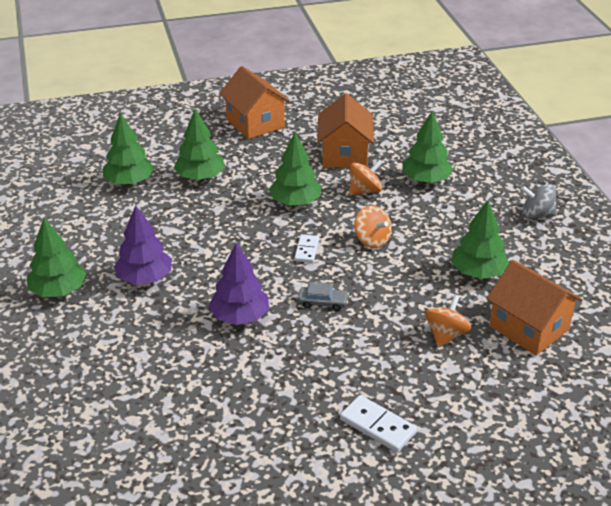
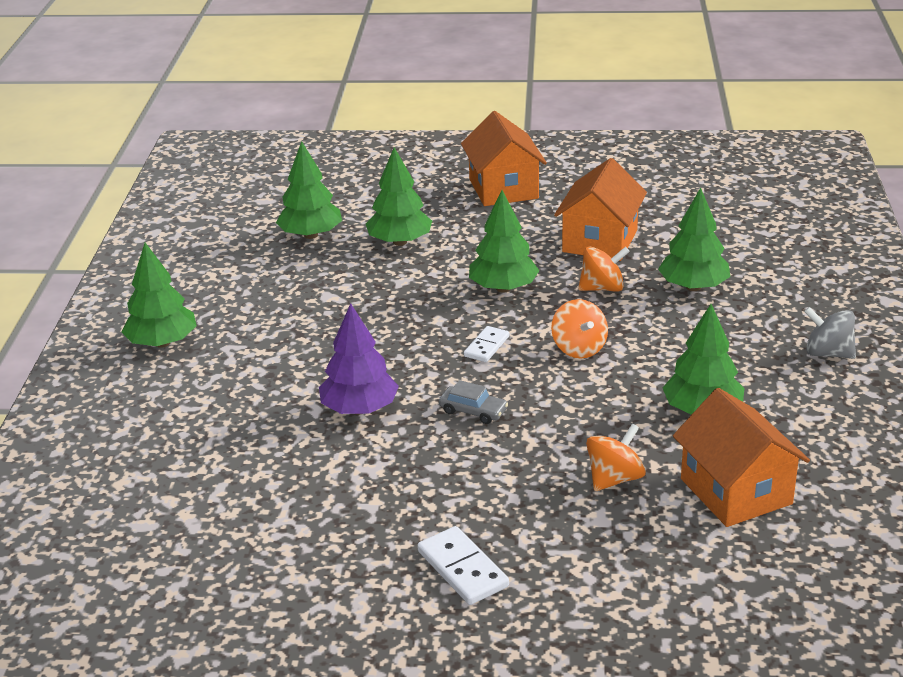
camera: 20 degrees right, 5 degrees down
purple tree [114,205,172,285] -> none

